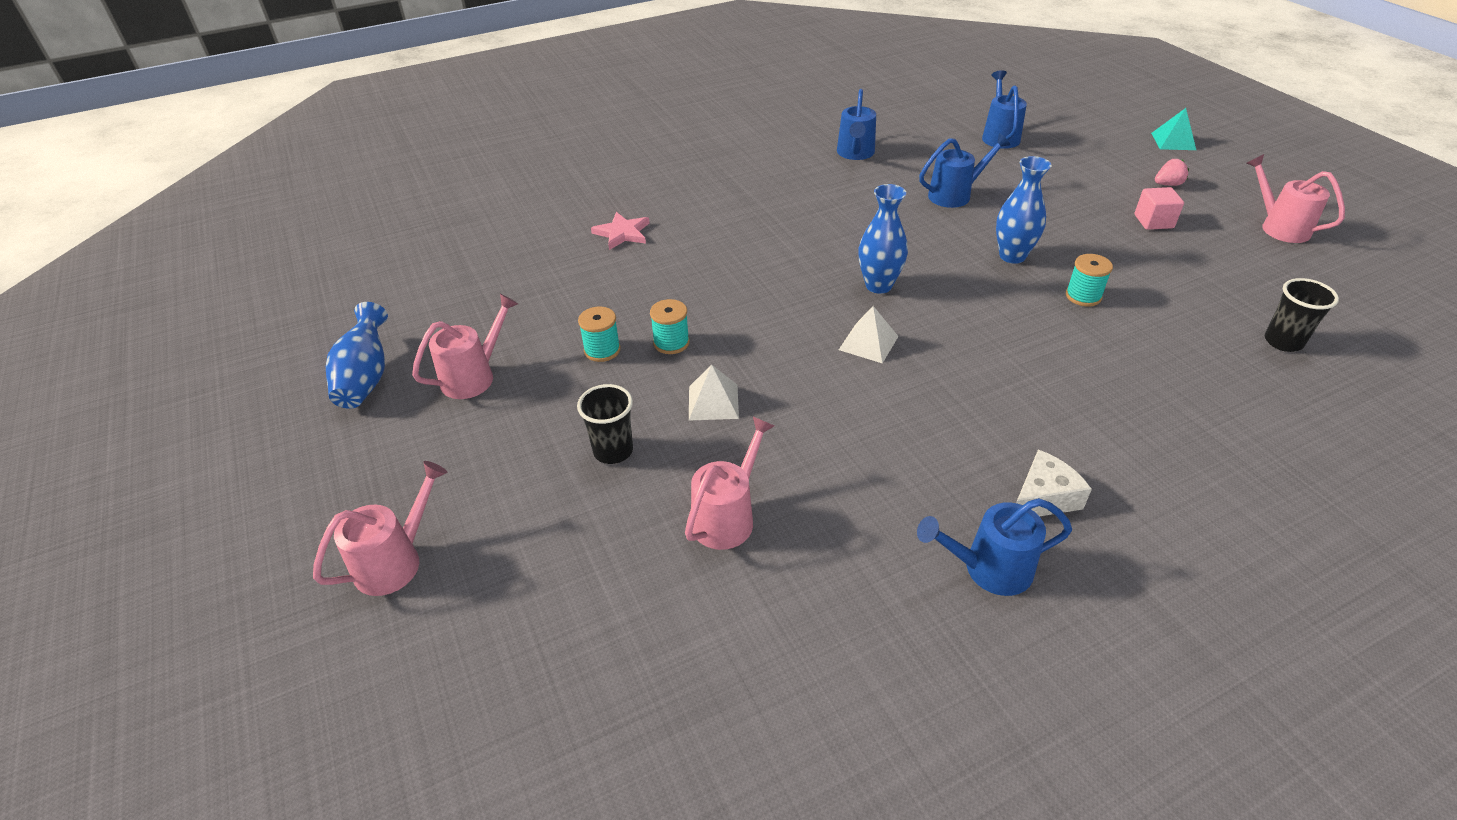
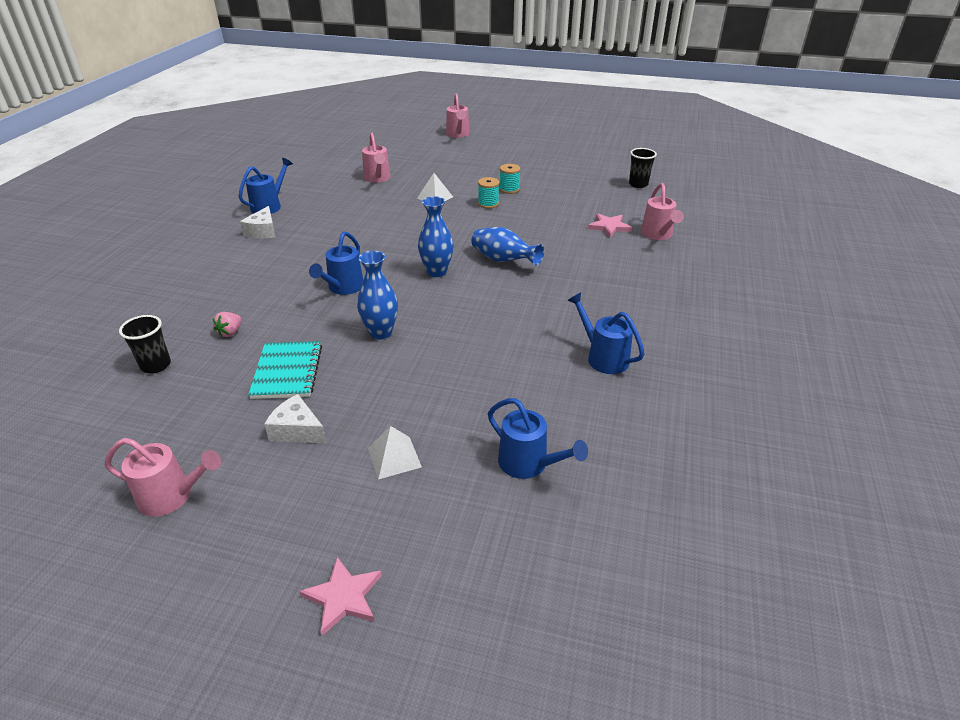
camera: 130 degrees right, 5 degrees down
blue vase [326,302,388,409] -> blue vase moved to [471,227,544,265]
pink watering can [412,294,518,399] -> pink watering can moved to [641,183,684,240]
black cup [577,384,633,464] -> black cup moved to [629,148,657,188]
white pyramid [839,306,899,363] -> white pyramid moved to [368,426,422,480]
blue watering can [919,133,1010,208] -> blue watering can moved to [309,231,363,295]
turquoise spool [1066,254,1113,307] -> none
pink cube [1134,187,1184,230] -> white cheese [264,394,327,443]
turquoise pyramid [1151,108,1196,150] -> pink star [299,557,382,636]
pink strawberry [1155,159,1189,186] -> pink strawberry moved to [213,312,242,337]
none -> turquoise notebook [248,341,322,399]

